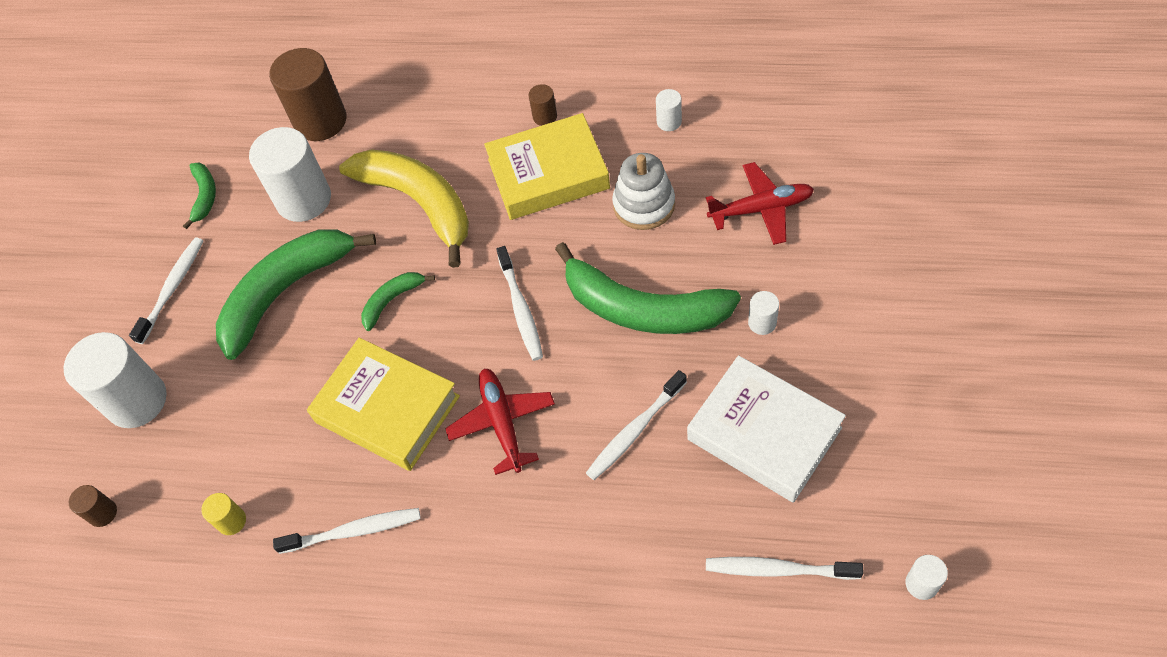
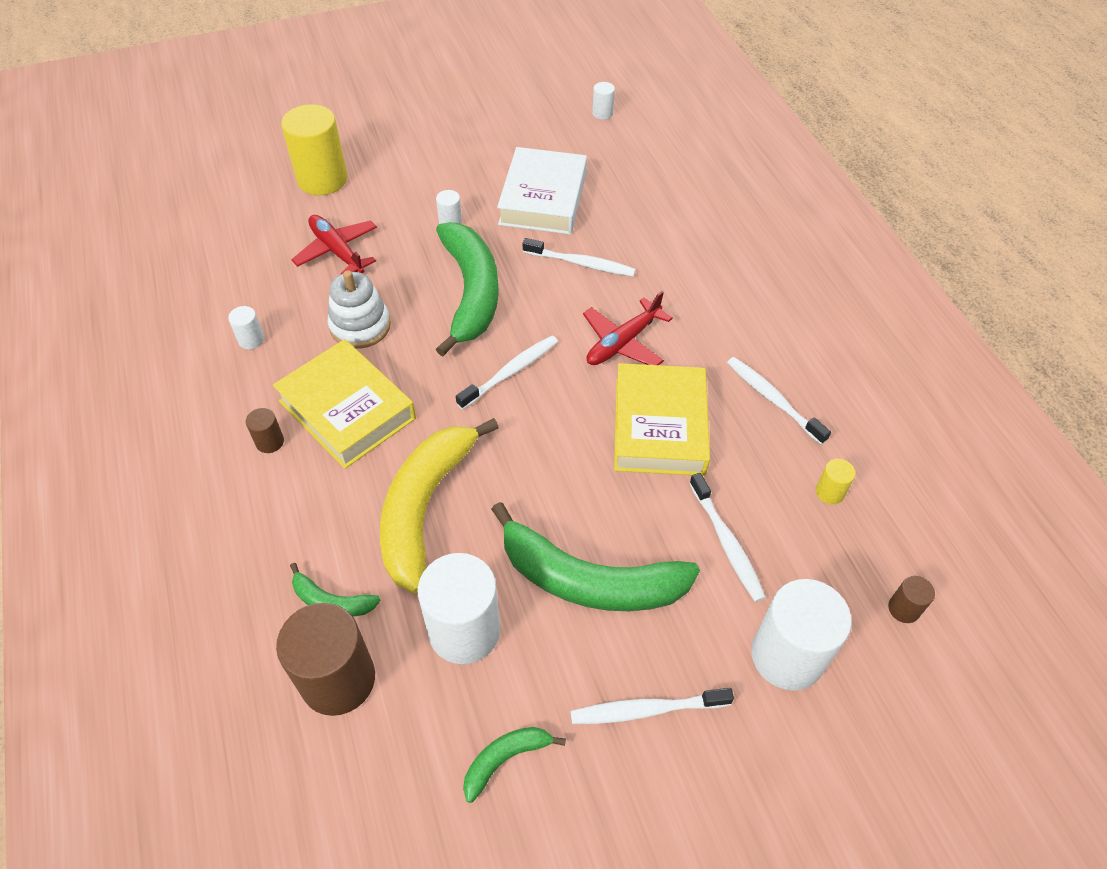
camera: 125 degrees left, 5 degrees down
green banana [361,272,435,331] -> green banana moved to [290,563,380,617]
white toothbrush [706,557,863,580] -> white toothbrush moved to [689,473,766,602]
none -> yellow cylinder [281,104,348,195]

